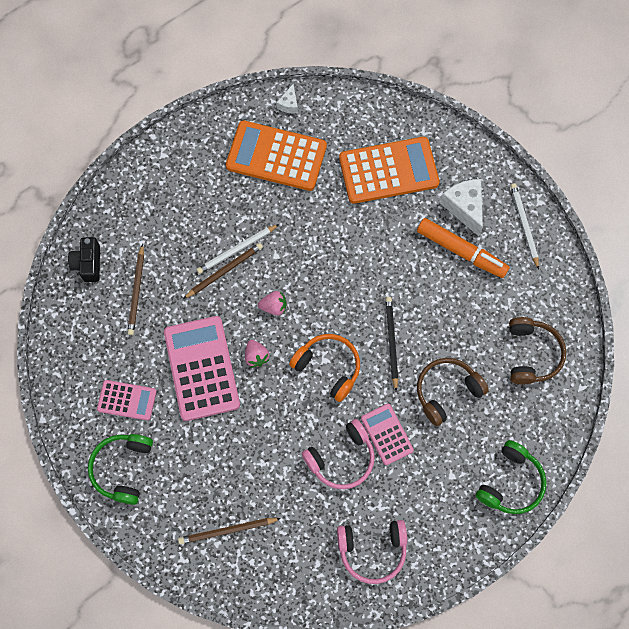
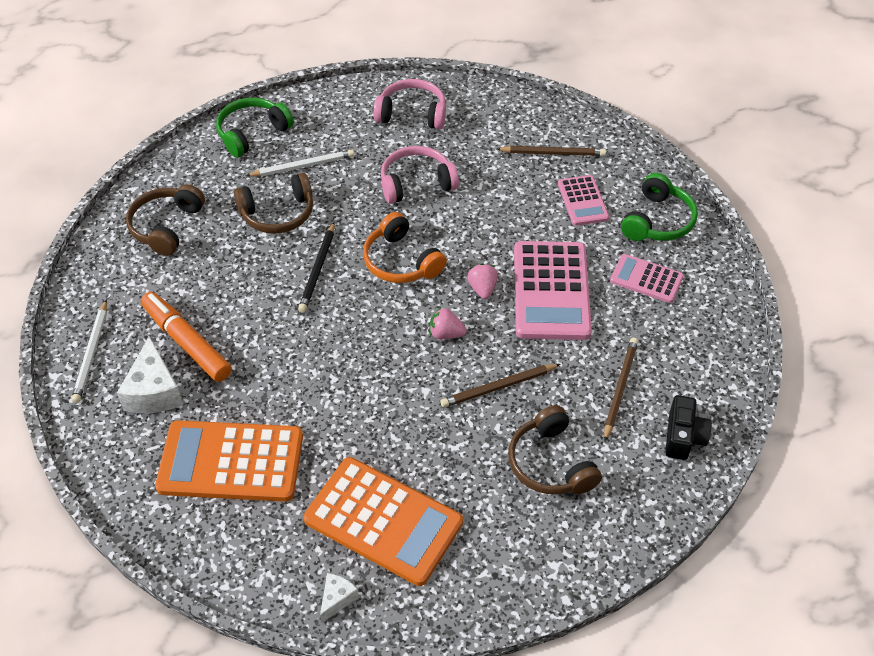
camera: 165 degrees left, 20 degrees down
white pencil [197,224,279,274] -> white pencil moved to [246,149,354,177]
pink calculator [361,404,414,465] -> pink calculator moved to [558,175,609,226]
none -> brown headphones [508,405,602,494]

